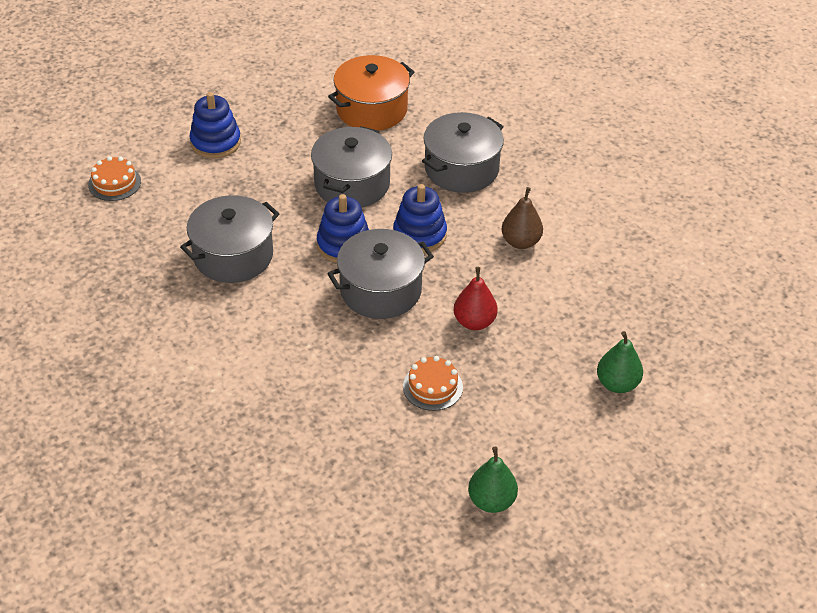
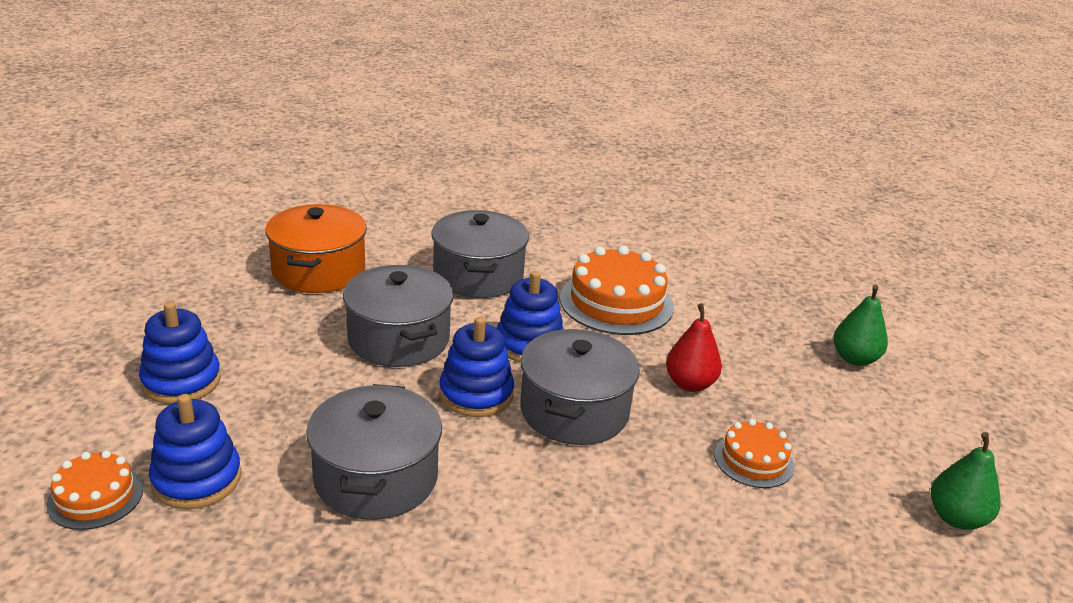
camera: 50 degrees left, 15 degrees down
brown pear [502,187,543,249] -> orange cake [560,246,674,335]
none -> blue stacking toy [149,394,241,509]

